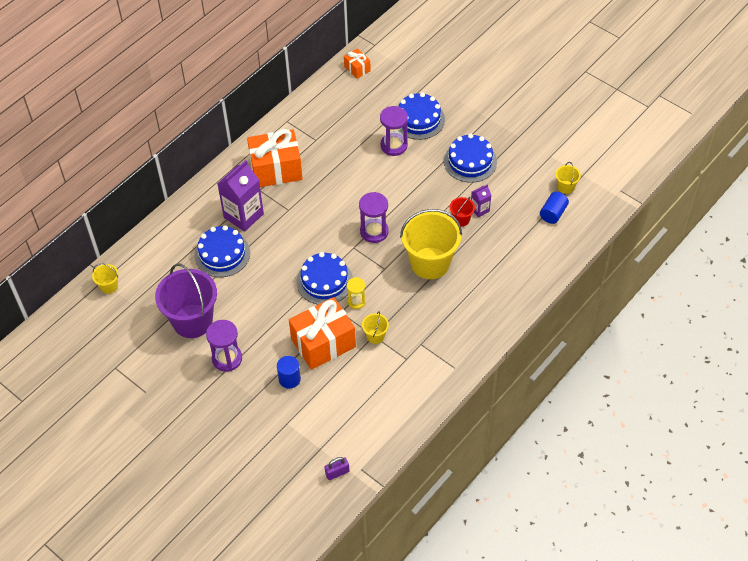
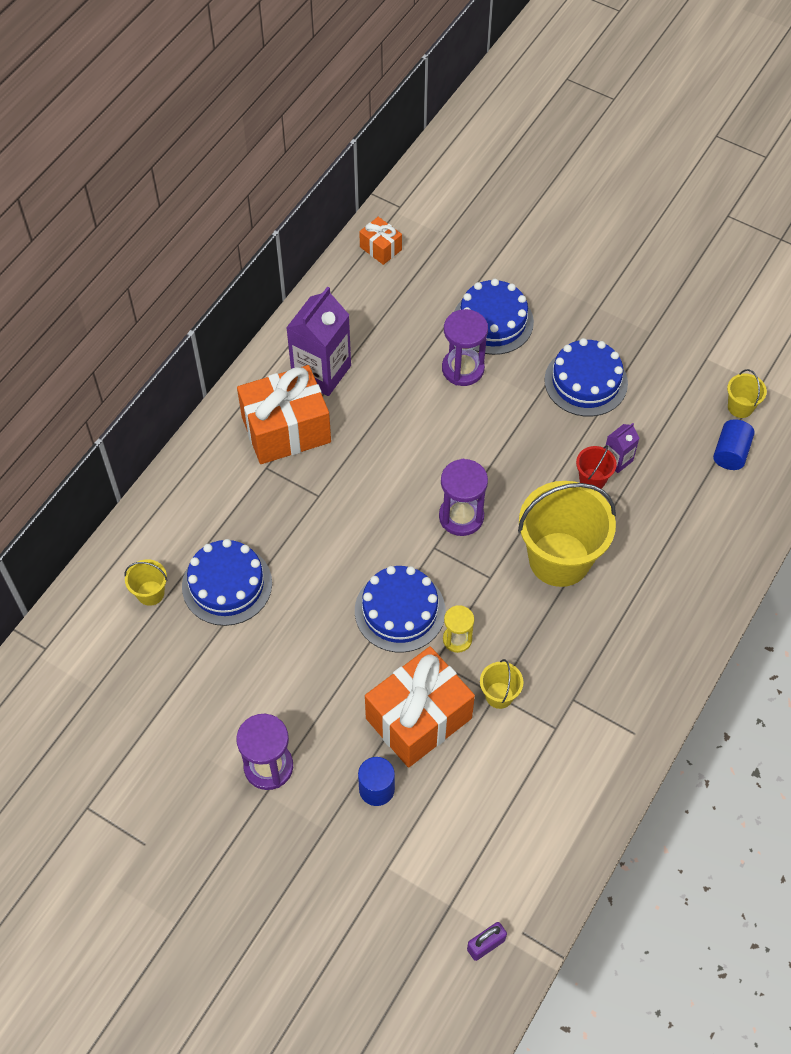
camera: 10 degrees left, 5 degrees up
yellow bucket [92,263,119,294] -> yellow bucket moved to [124,559,167,606]
purple bucket [155,263,217,338] -> none
purple carton [217,160,264,232] -> purple carton moved to [286,286,351,396]

